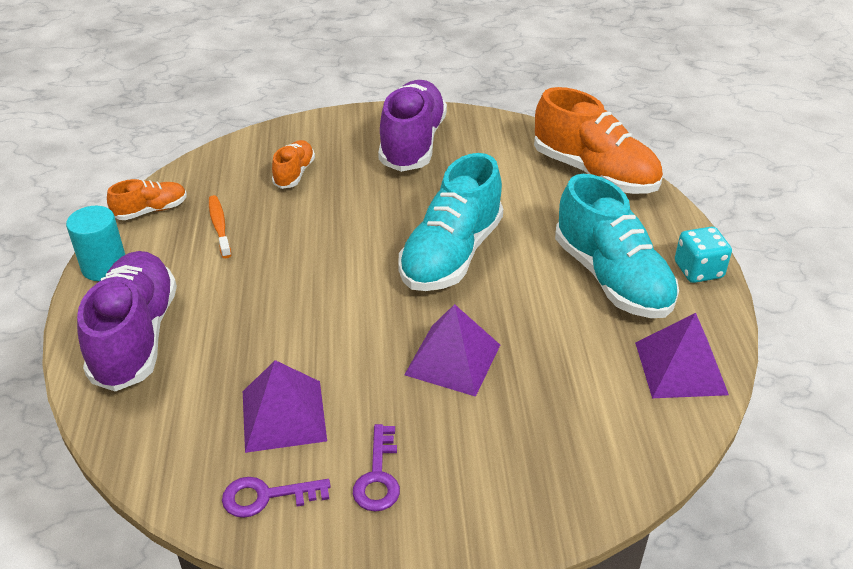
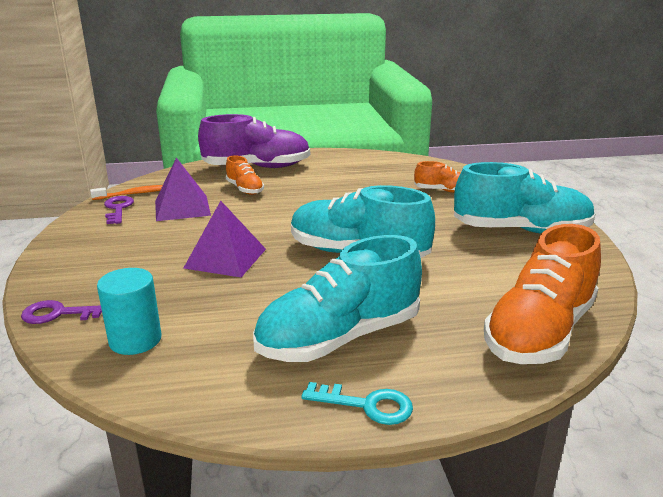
camera: 85 degrees right, 15 degrees down
turquoise cylinder [66,206,125,281] -> turquoise cylinder moved to [97,268,162,355]
orange shoe [107,179,187,220] -> orange shoe moved to [226,155,264,195]
orange toothbrush [209,195,231,258] -> orange toothbrush moved to [90,185,163,200]
purple key [353,424,400,512] -> purple key moved to [21,300,102,324]
purple shoe [378,80,447,172] -> turquoise shoe [454,162,596,234]
purple pyramid [635,313,729,398] -> none
turquoise dice [675,226,732,283] -> turquoise key [301,382,413,425]

